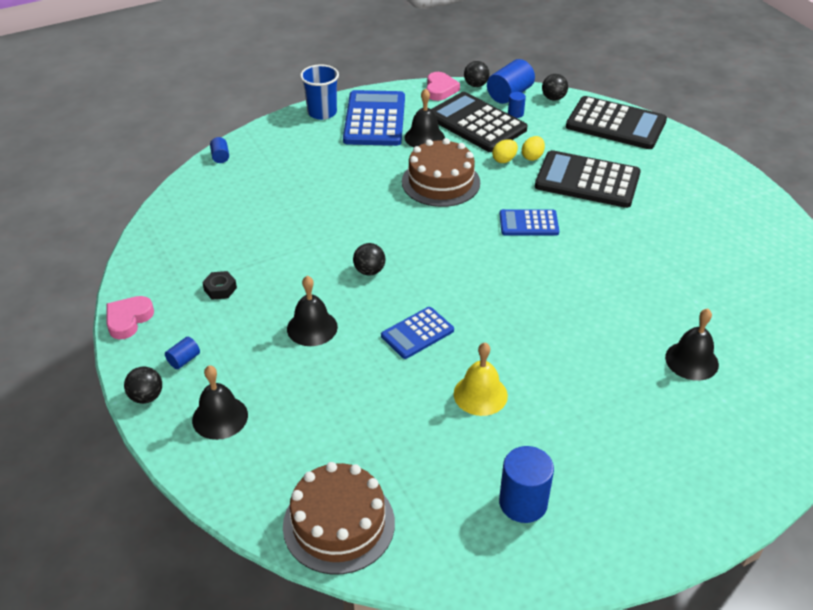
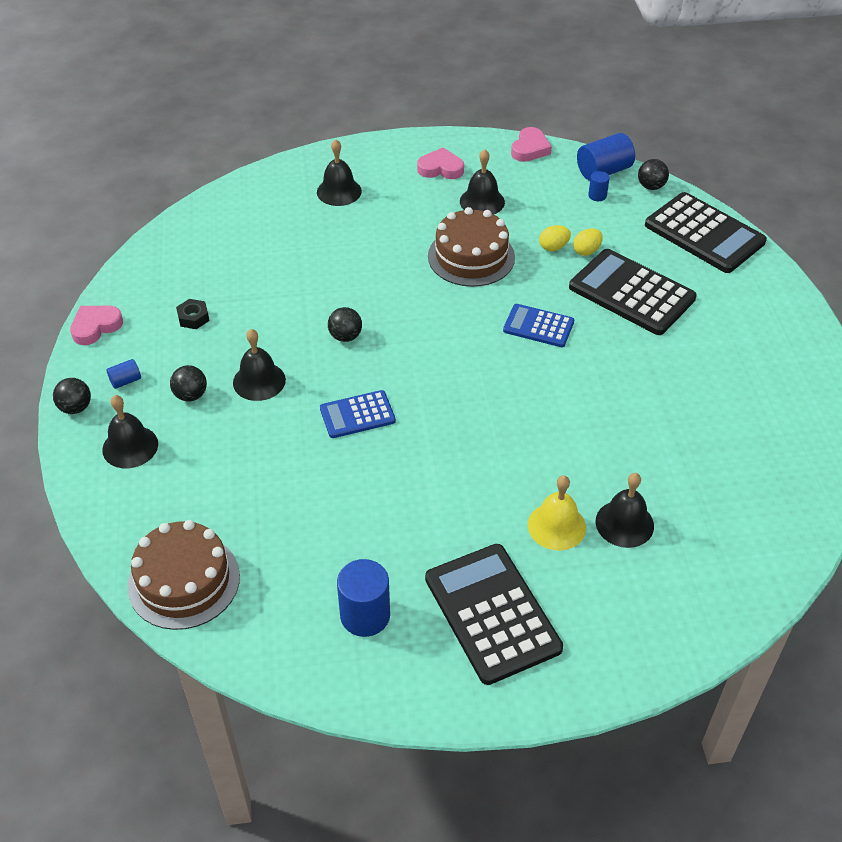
camera: 20 degrees right, 5 degrees up
blue cylinder [210,137,229,163] -> none
blue cup [300,64,339,120] -> none
blue calculator [343,90,405,146] -> pink heart [417,148,464,179]
black calculator [431,92,528,152] -> black calculator moved to [425,544,563,685]
yellow bell [454,343,508,416] -> yellow bell moved to [528,475,586,551]
black ball [464,61,490,87] -> black ball moved to [170,365,207,402]
none -> black bell [317,139,362,206]

